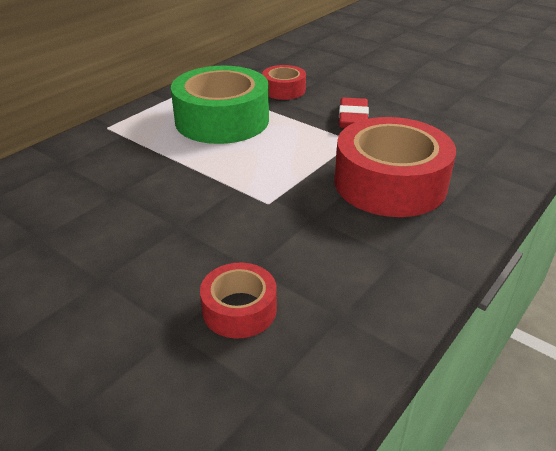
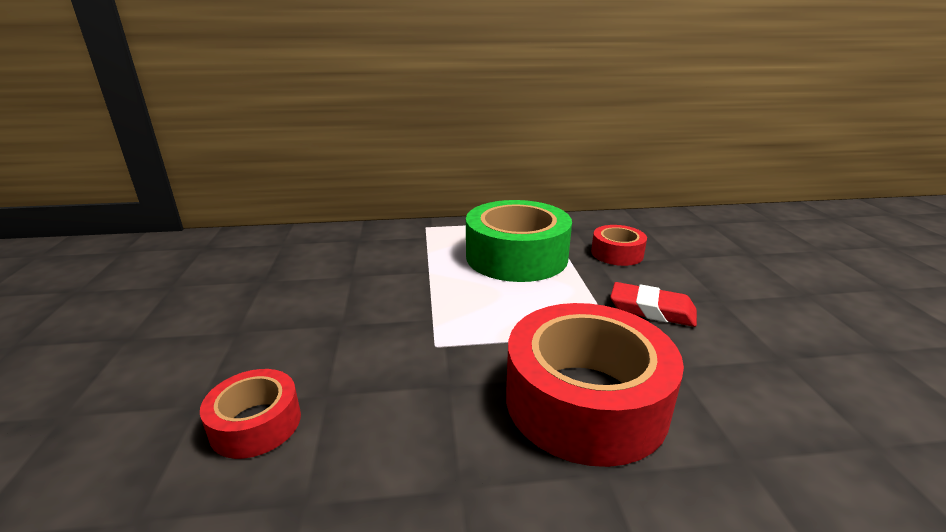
camera: 45 degrees right, 10 degrees down
red eraser [339,97,369,128] -> red eraser turned 60 degrees clockwise [610,282,697,327]

